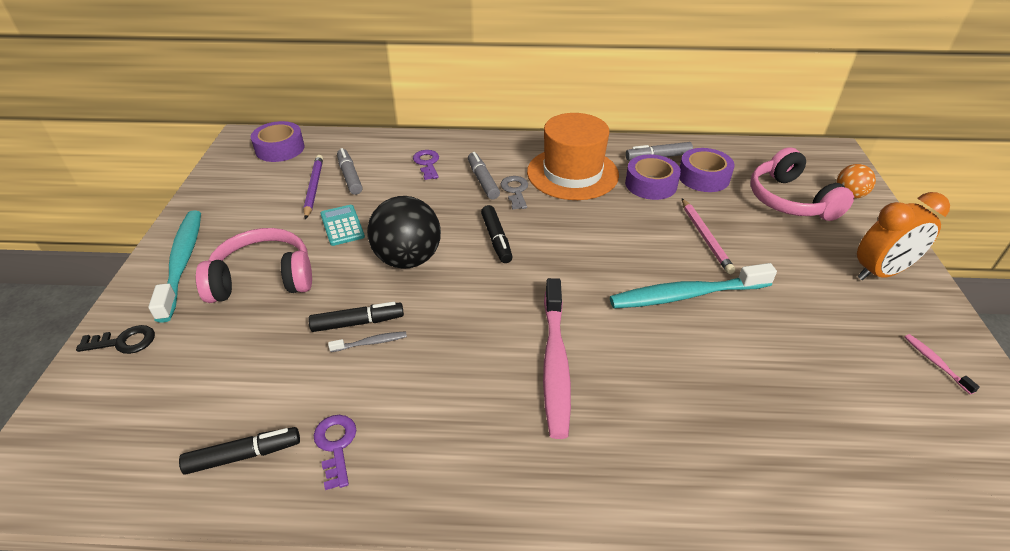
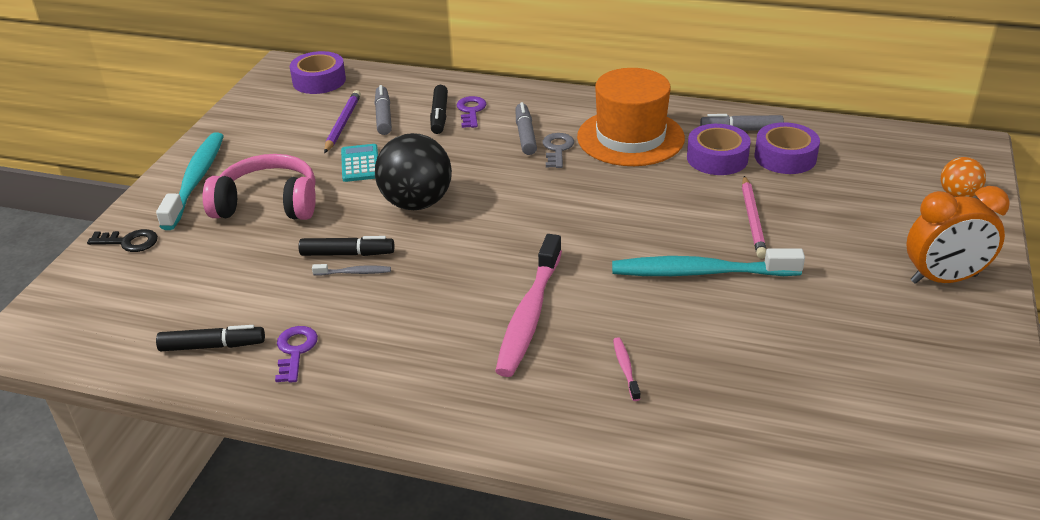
camera: 15 degrees right, 5 degrees down
black marker [481,205,513,263] -> black marker moved to [430,85,448,134]
pink headphones [750,147,854,221] -> none
pink toothbrush [905,334,980,395] -> pink toothbrush moved to [613,337,640,401]

